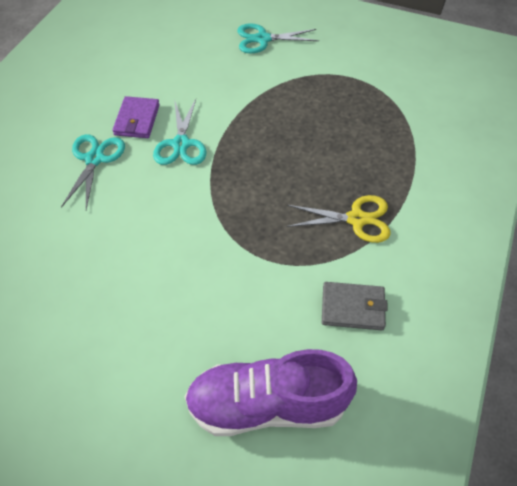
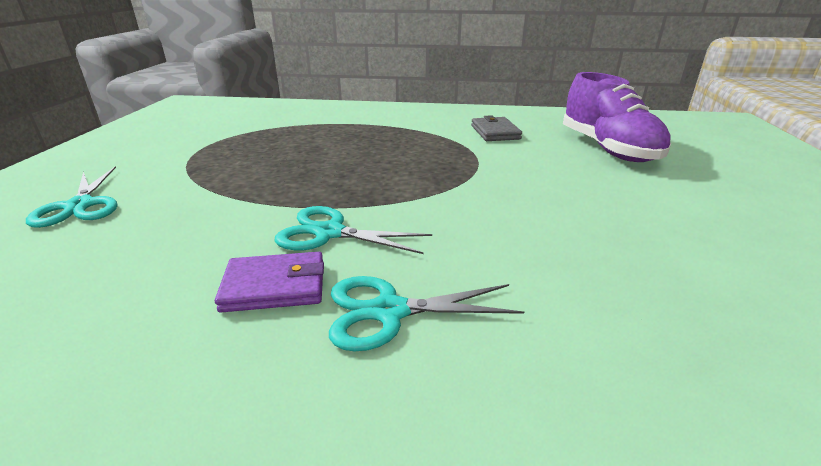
camera: 105 degrees left, 25 degrees down
turquoise scissors [153,99,207,165] -> turquoise scissors turned 150 degrees counterclockwise [275,206,432,254]
yellow scissors [287,195,391,243] -> none

